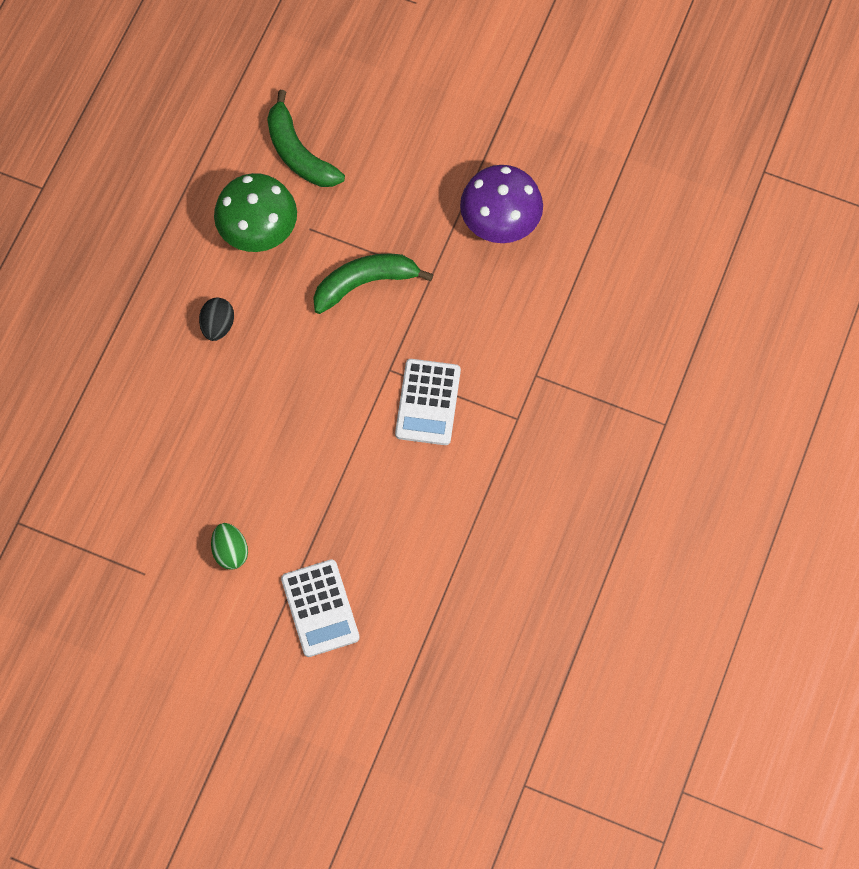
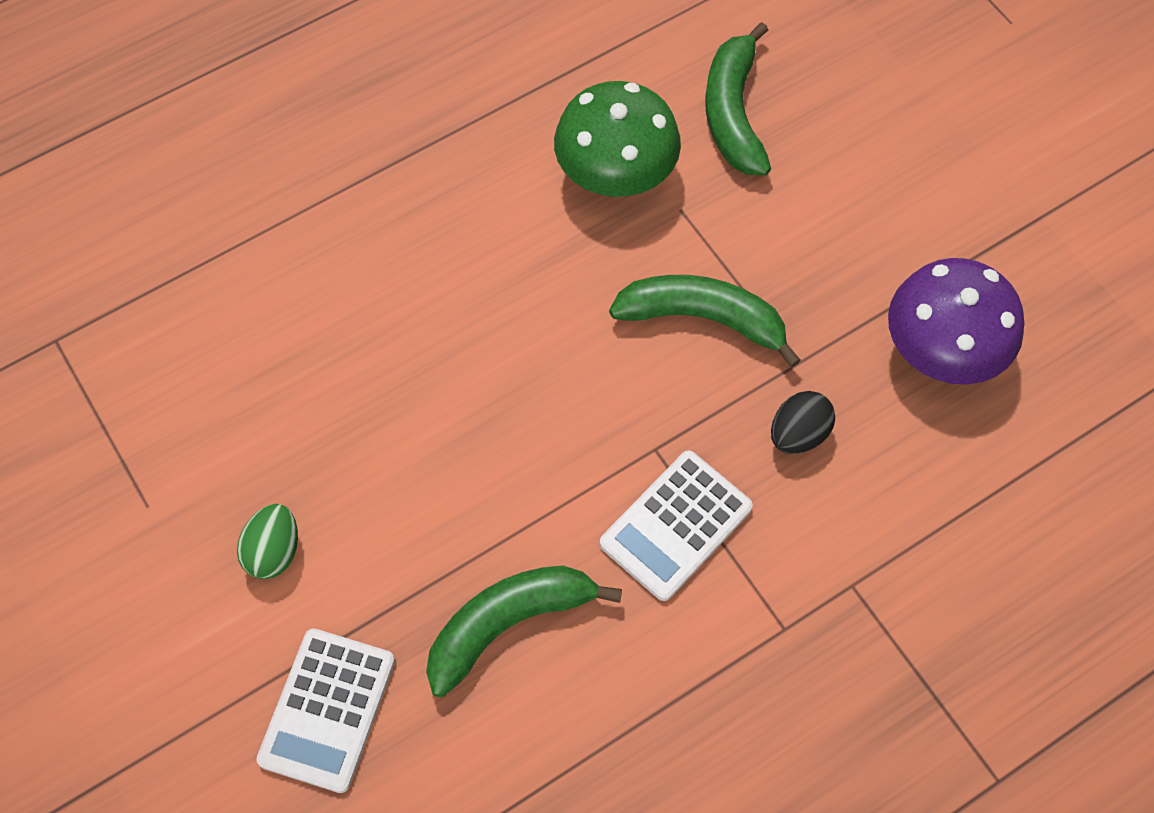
camera: 35 degrees right, 5 degrees down
black egg [199,298,234,341] -> black egg moved to [771,391,835,454]
none -> green banana [426,566,622,697]

